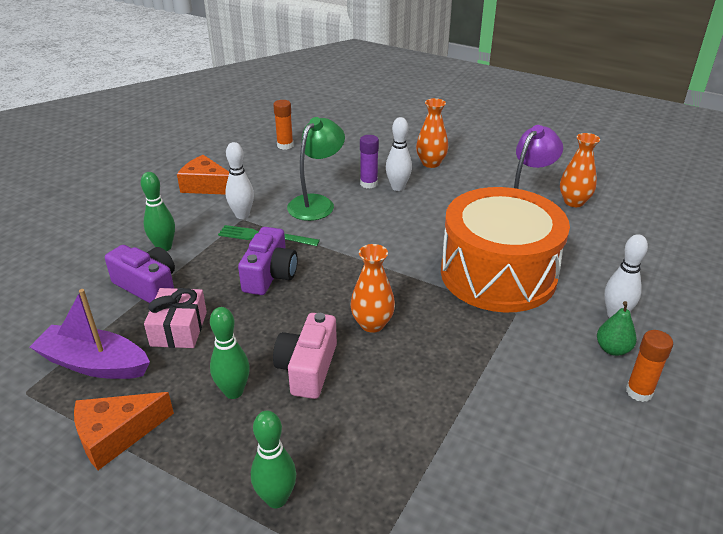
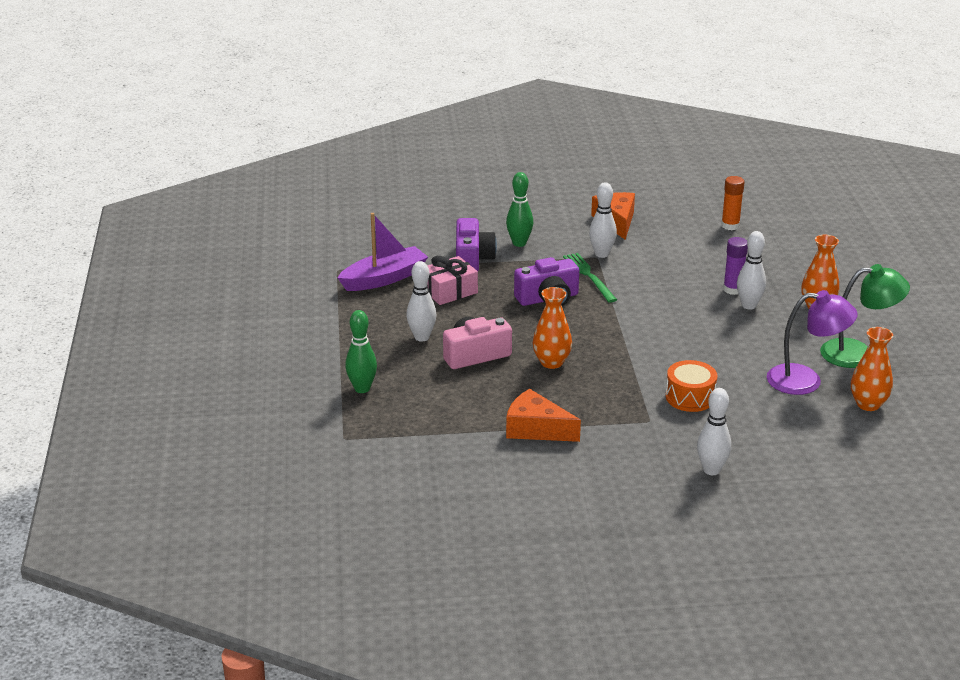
camera: 55 degrees right, 5 degrees down
purple boat [30,289,150,379] -> purple boat turned 75 degrees clockwise [337,213,428,291]
orange cheese [74,392,174,470] -> orange cheese moved to [506,389,581,442]
green bowling pin [210,307,250,399] -> white bowling pin [406,261,437,342]
green lamp [287,117,345,221] -> green lamp moved to [820,264,910,368]
orange drum [441,187,570,312] -> orange drum [666,360,717,412], size x0.42
green pear [597,301,637,356] -> none
orange glue stick [626,330,673,402] -> none

